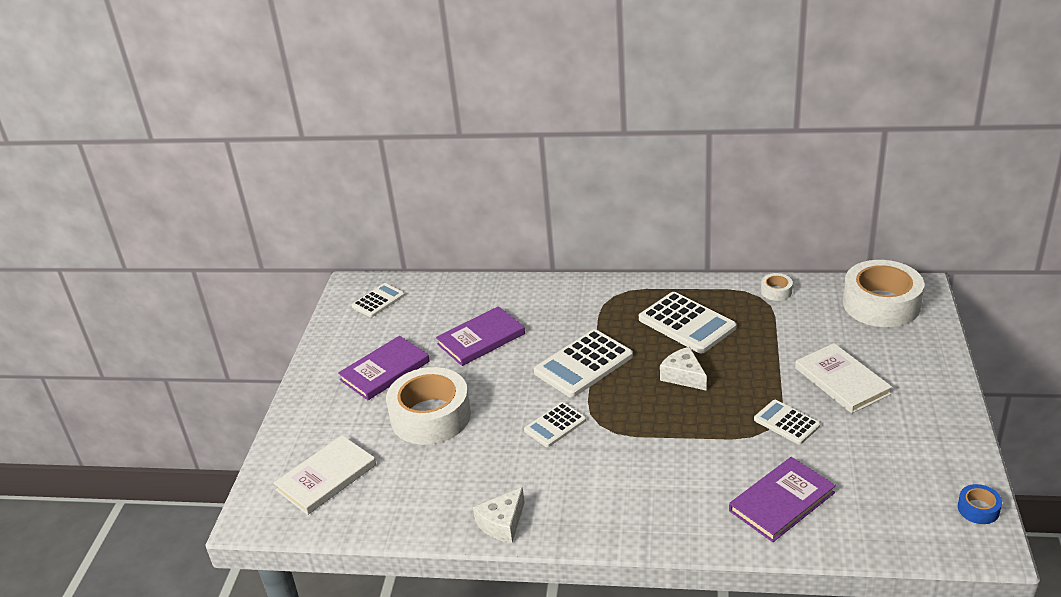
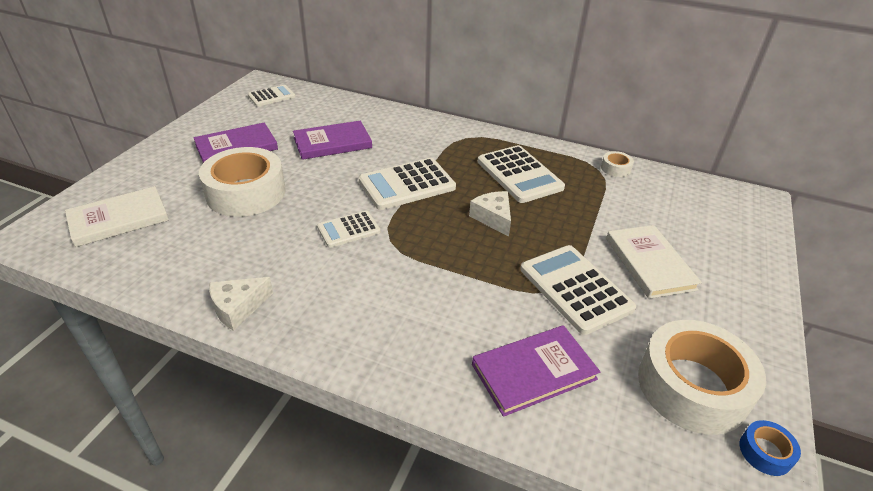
camera: 10 degrees right, 5 degrees up
white calculator [754,400,820,445] -> white calculator [520,245,636,335], size x1.70
white tape [843,260,924,327] -> white tape moved to [638,320,766,435]

